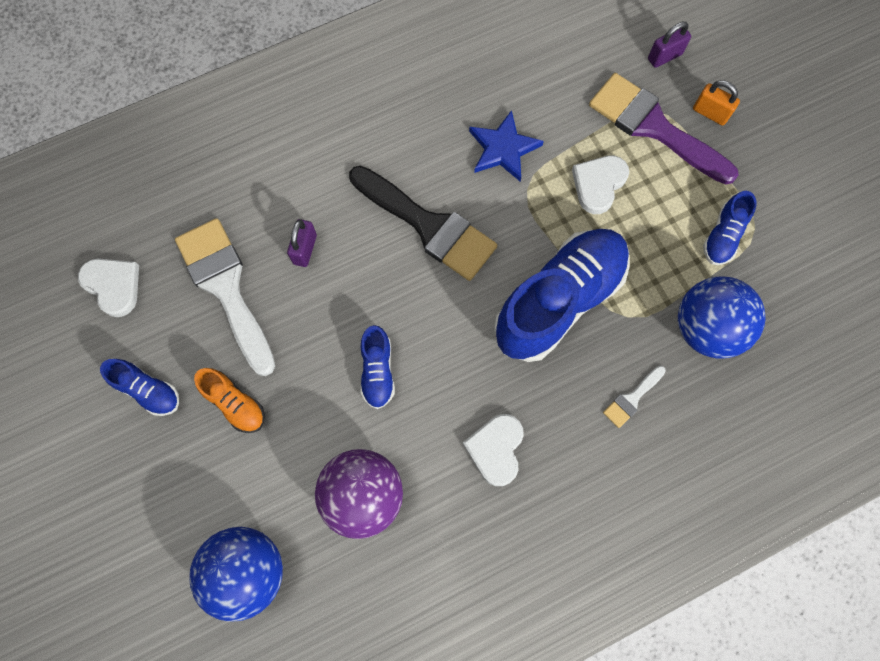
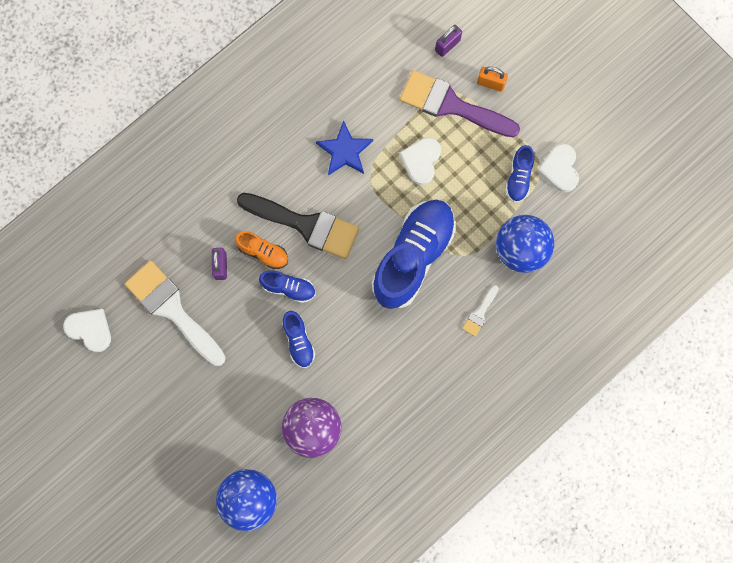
camera: 15 degrees left, 5 degrees up
blue shoe [100,359,179,416] -> blue shoe moved to [259,270,315,303]
orange shoe [194,368,265,433] -> orange shoe moved to [235,231,288,269]
white heart [463,414,524,486] -> white heart moved to [537,144,579,192]

